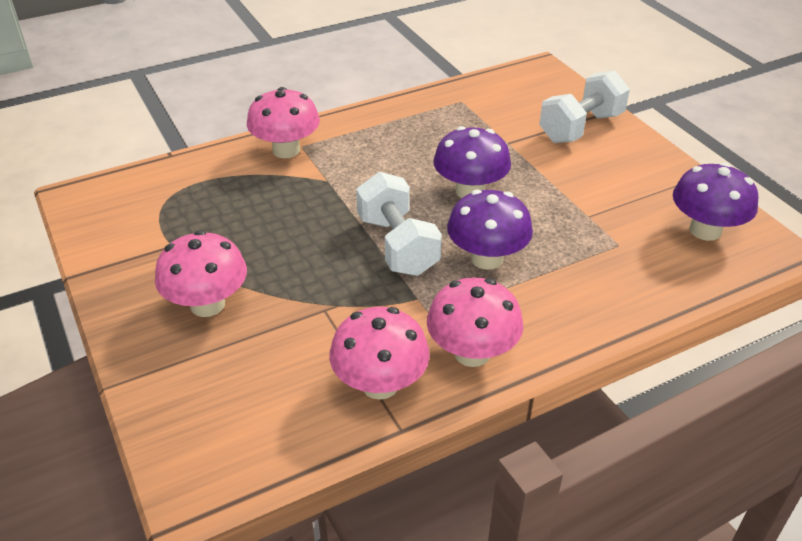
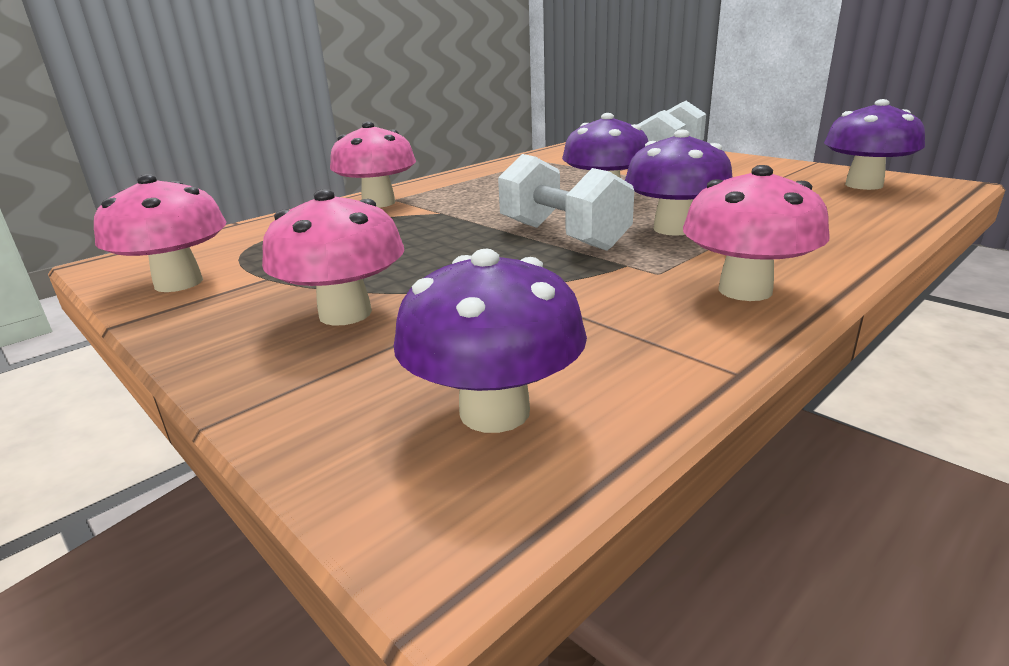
camera: 15 degrees left, 15 degrees down
pink mushroom [329,307,430,400] -> pink mushroom moved to [94,174,226,292]
none -> purple mushroom [394,249,587,433]

